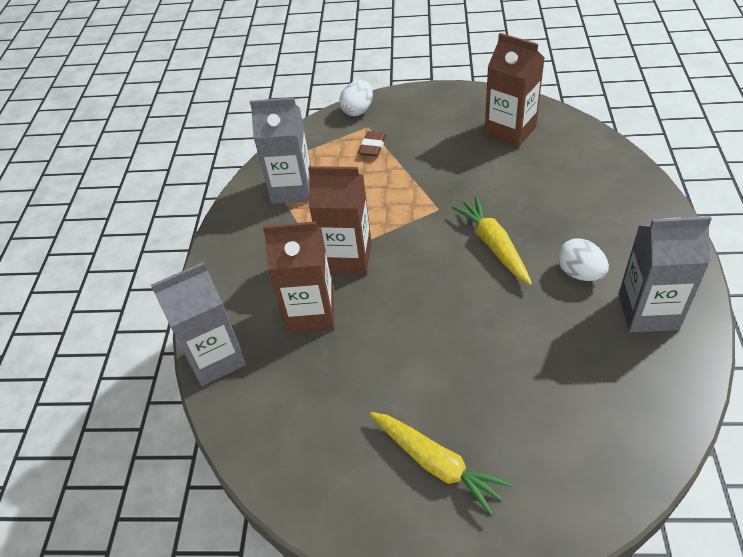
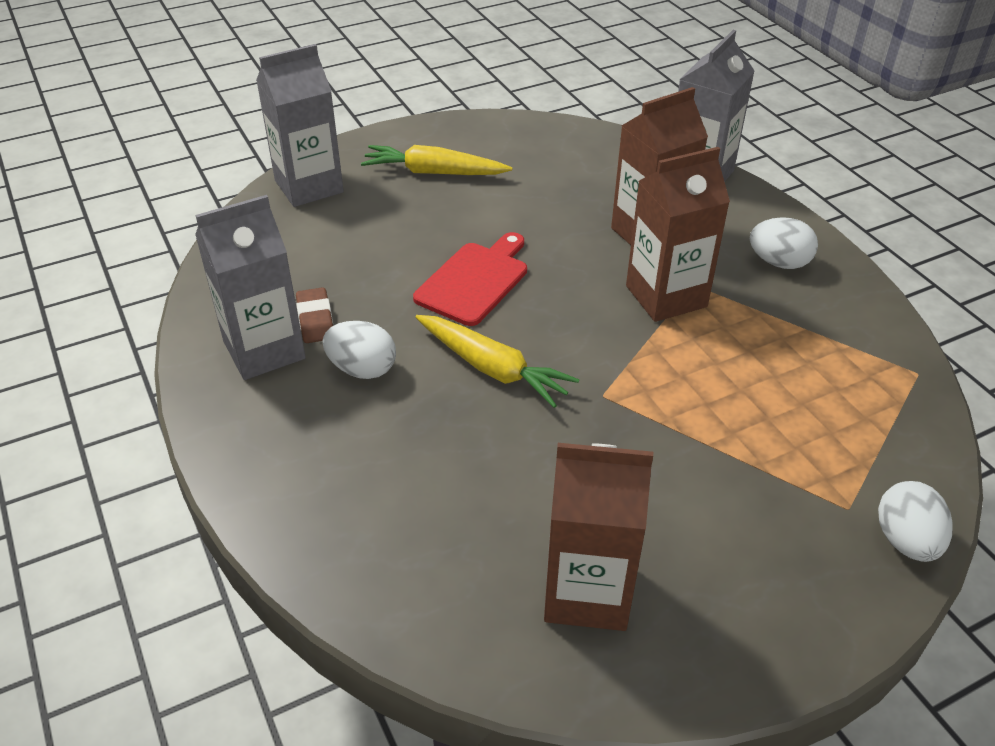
camera: 145 degrees right, 5 degrees down
grey carton [250,97,311,204] -> grey carton moved to [256,44,344,207]
brown eraser [359,131,386,157] -> brown eraser moved to [296,287,333,343]
none -> red cutting board [413,232,527,326]
none -> white egg [750,217,818,269]

